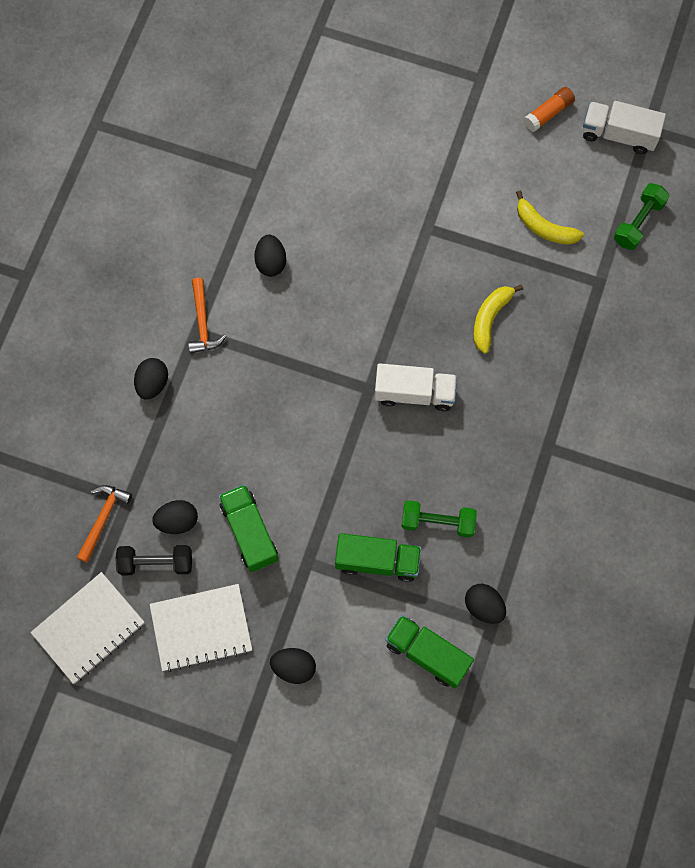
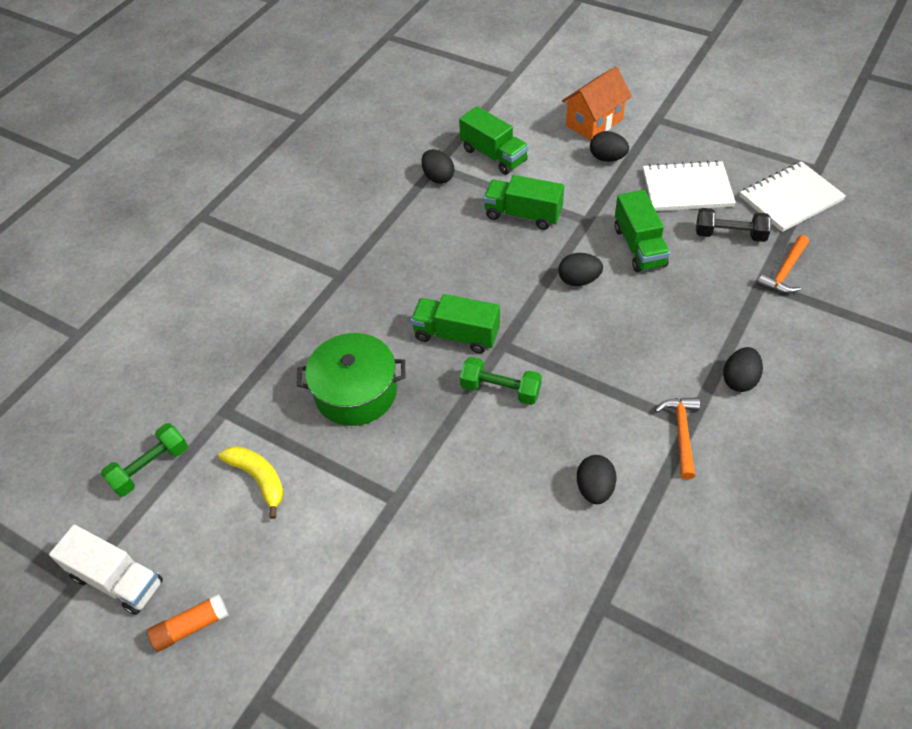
camera: 165 degrees left, 20 degrees down
black egg [152,500,198,534] -> black egg moved to [558,253,603,286]
white truck [374,363,457,411] -> green truck [411,294,500,353]
green dumbbell [402,500,477,538] -> green dumbbell moved to [460,357,542,405]
yellow banana [473,285,523,353] -> green pot [297,333,406,426]
none -> orange house [562,66,632,141]

